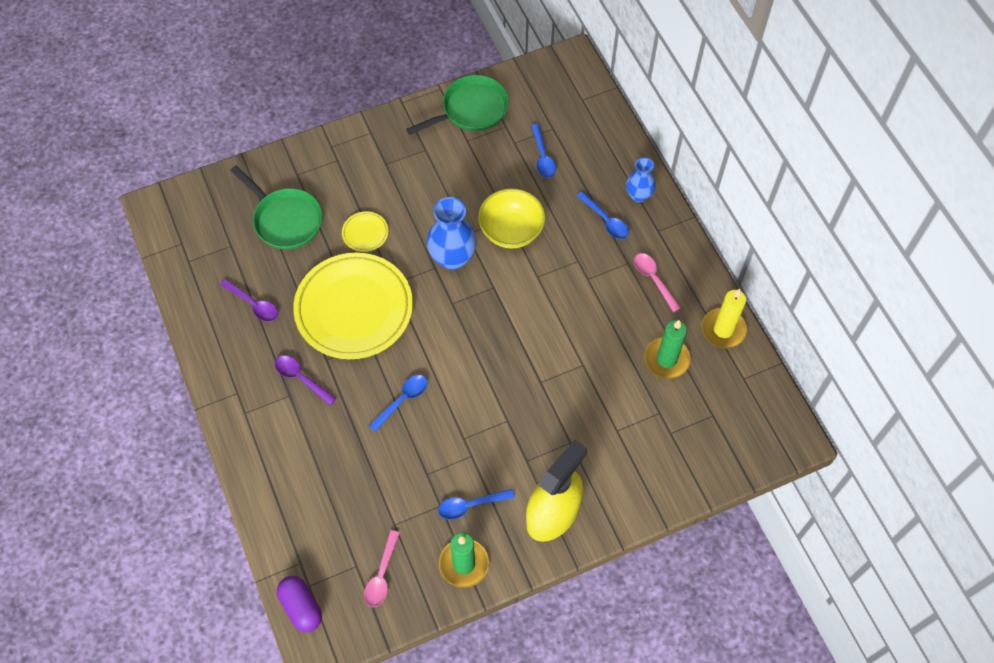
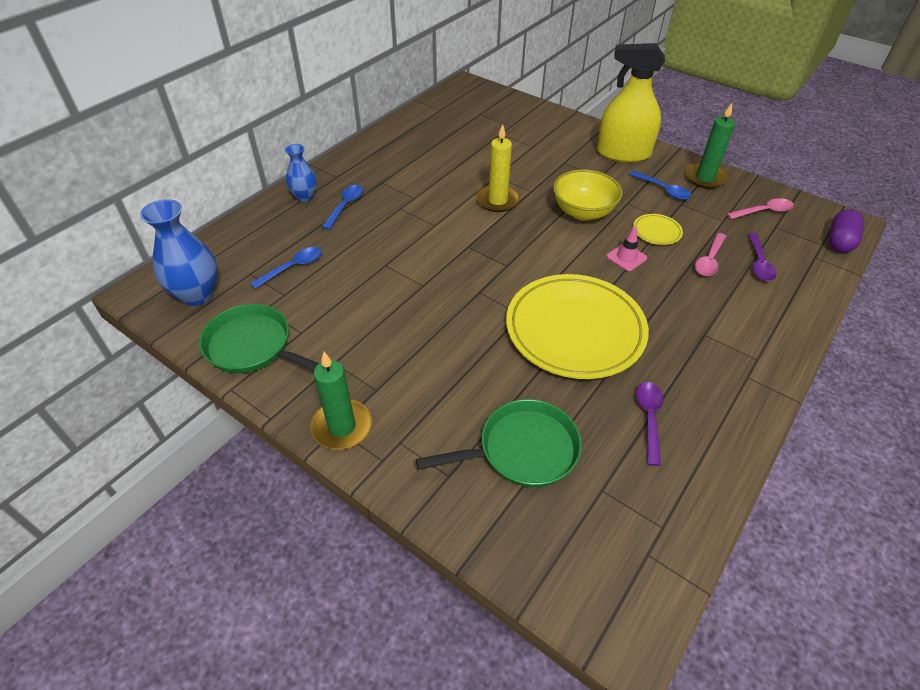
camera: 120 degrees left, 15 degrees down
green pan [230,166,322,250] -> green pan turned 60 degrees clockwise [416,399,582,487]
purple spoon [275,356,336,405] -> purple spoon moved to [748,233,776,281]
yellow plate [342,211,388,252] -> yellow plate moved to [633,214,683,245]
blue spoon [369,375,428,432] -> pink traffic cone [607,227,647,271]
blue vase [427,197,477,270] -> blue vase moved to [140,199,217,306]
yellow bowl [478,188,546,249] -> yellow bowl moved to [553,169,622,221]
pink spoon [634,253,681,312] -> pink spoon moved to [695,233,726,276]
green candle [644,320,691,379] -> green candle moved to [310,352,372,450]
yellow candle [702,289,747,349] -> yellow candle moved to [476,124,520,212]

